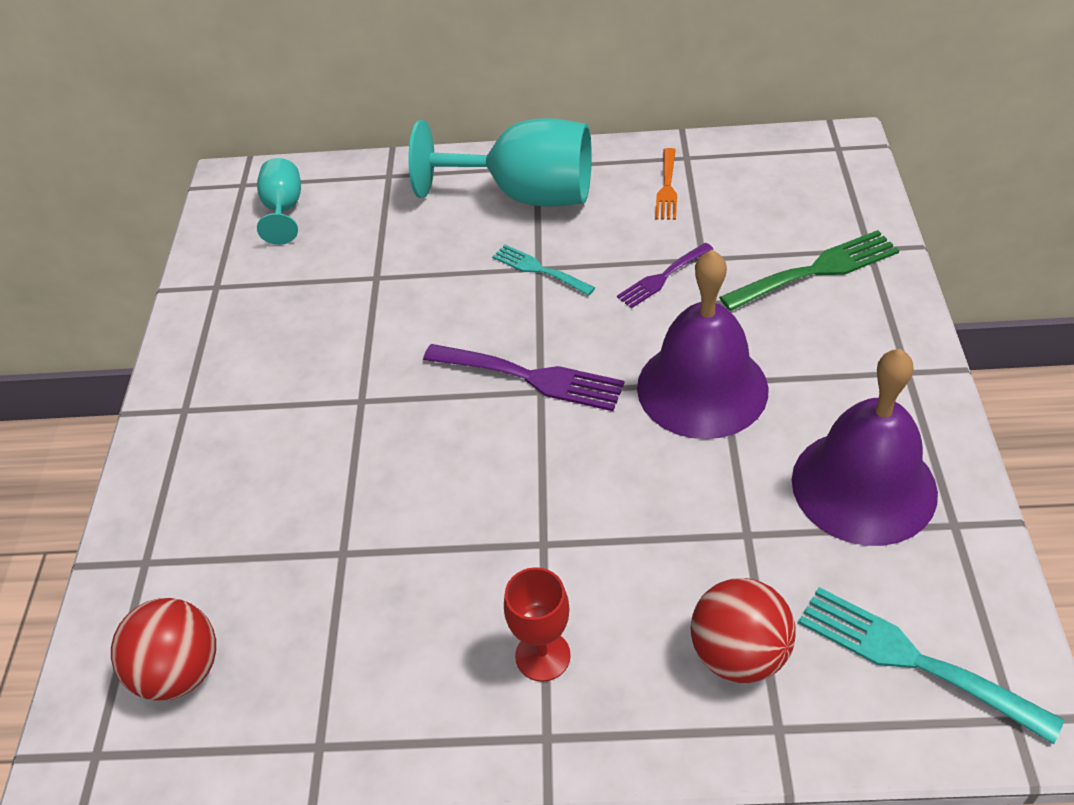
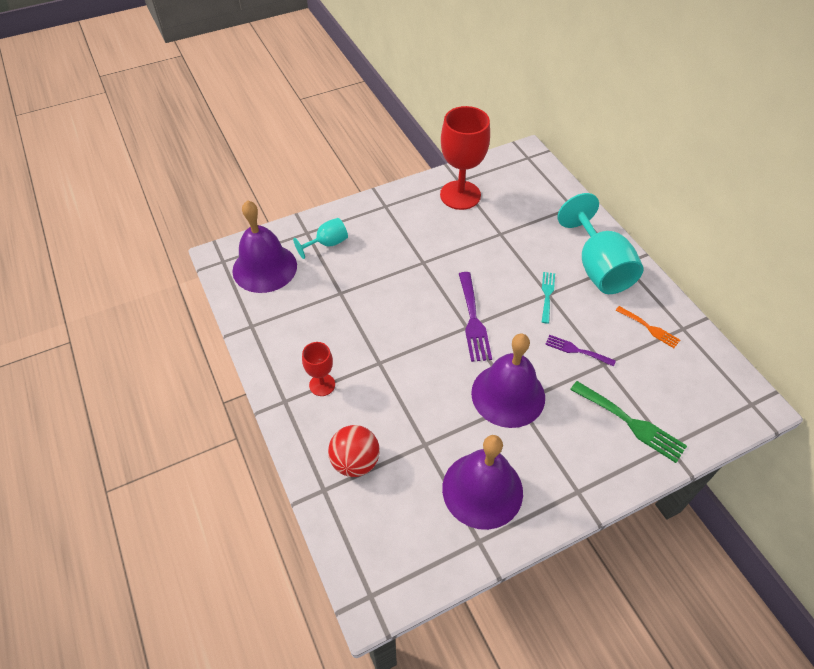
camera: 60 degrees right, 5 degrees up
red ball [111,598,216,701] -> purple bell [232,200,297,293]
turquoise goblet [257,158,301,245] -> turquoise goblet moved to [293,218,348,259]
orange fork [655,148,677,220] -> orange fork turned 120 degrees counterclockwise [615,306,680,348]
turquoise fork [798,587,1064,744] -> none
none -> red goblet [440,106,490,210]

